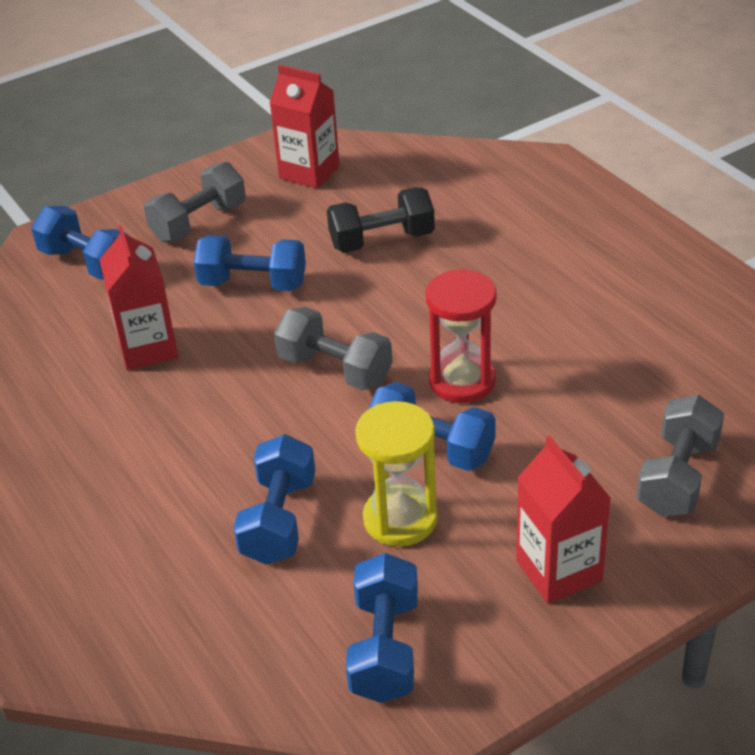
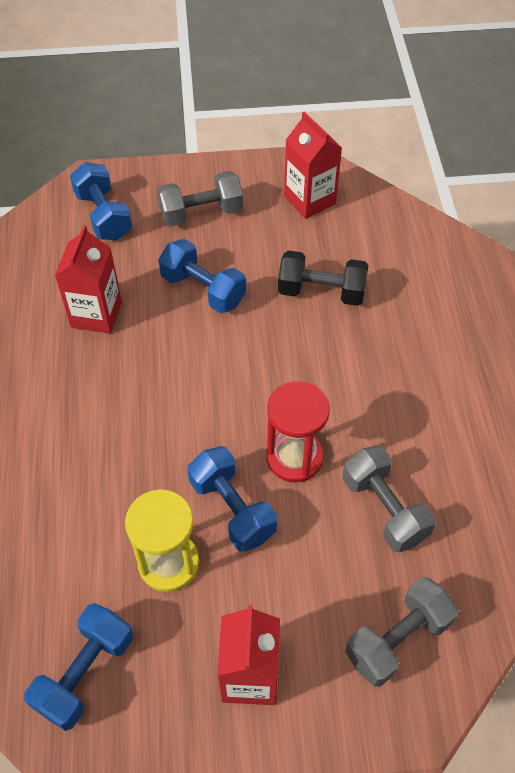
camera: 25 degrees right, 15 degrees up
blue dumbbell [233,434,315,565] -> none
grey dumbbell [274,307,393,391] -> grey dumbbell moved to [343,445,436,553]

